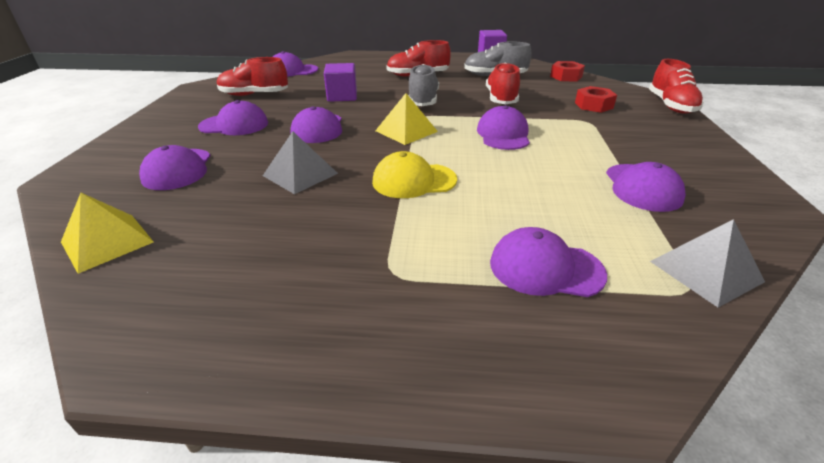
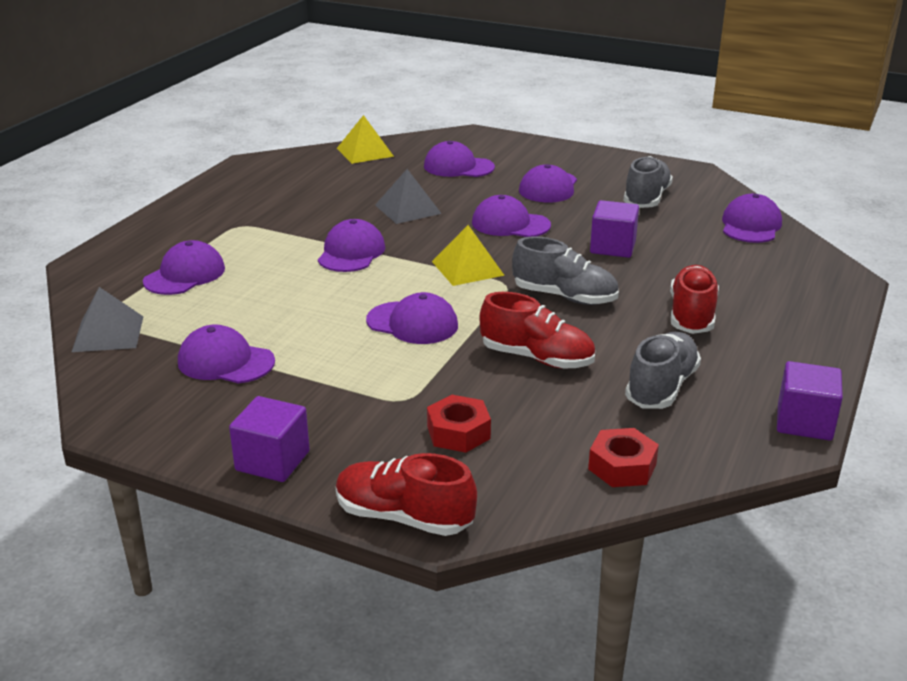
camera: 110 degrees right, 5 degrees down
red shoe [217,57,288,96] -> grey shoe [623,156,673,208]
yellow cap [372,151,457,198] -> purple cap [318,219,385,272]
none -> purple cube [229,396,310,482]

